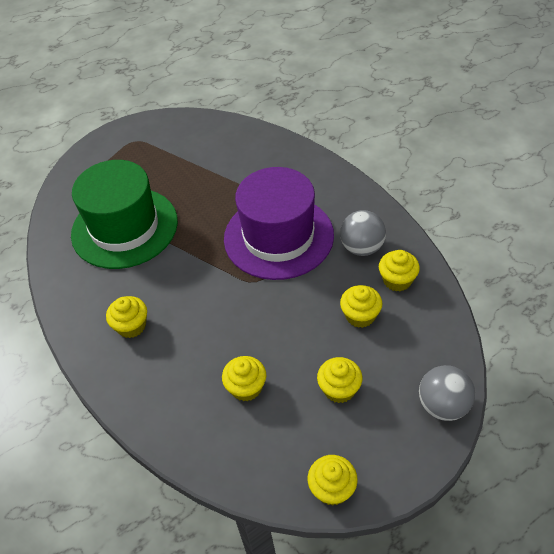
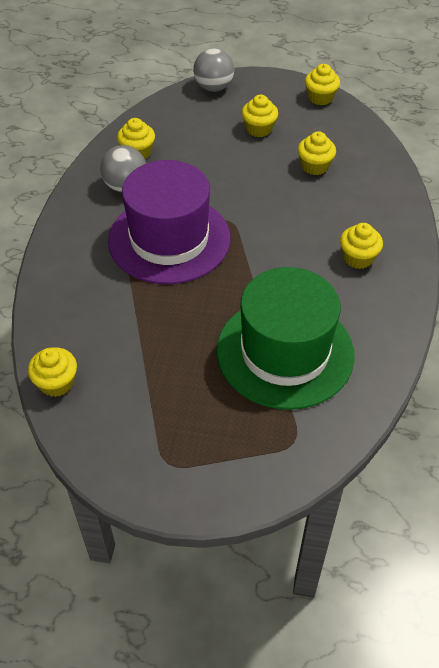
camera: 140 degrees left, 0 degrees up
yellow cupcake [340,285,382,328] -> yellow cupcake moved to [28,347,77,397]

